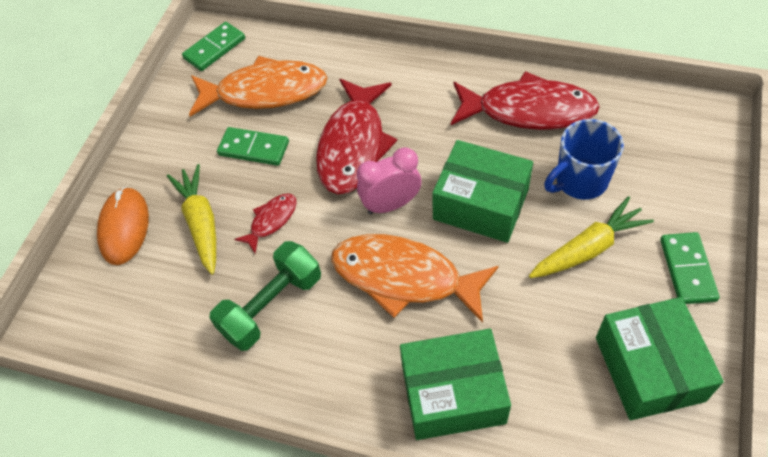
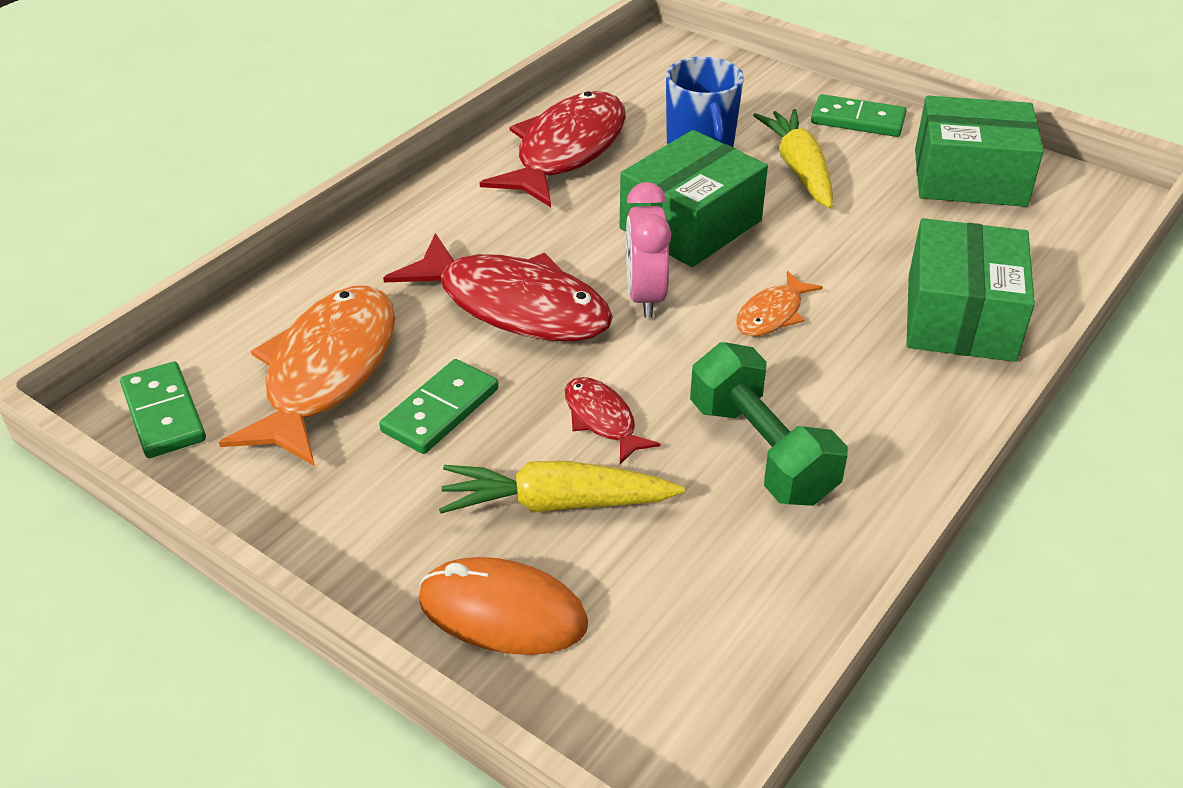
camera: 75 degrees left, 15 degrees down
orange fish [331,234,499,323] -> orange fish [736,271,823,336], size x0.48

